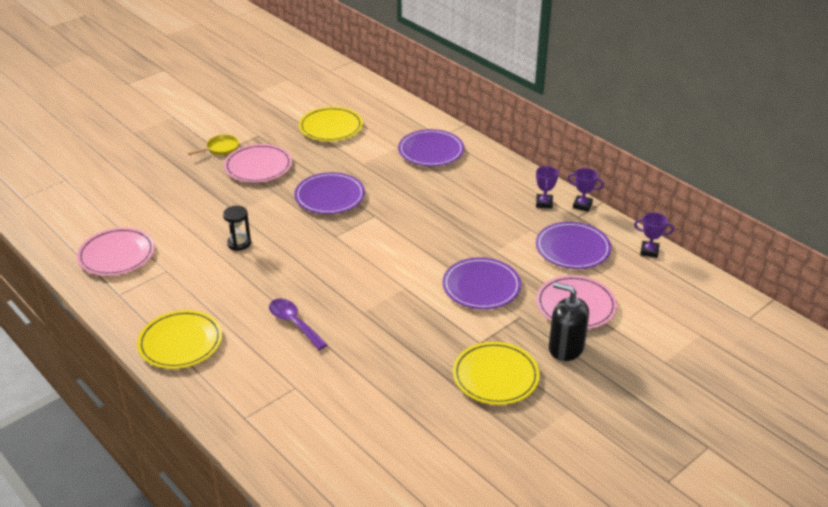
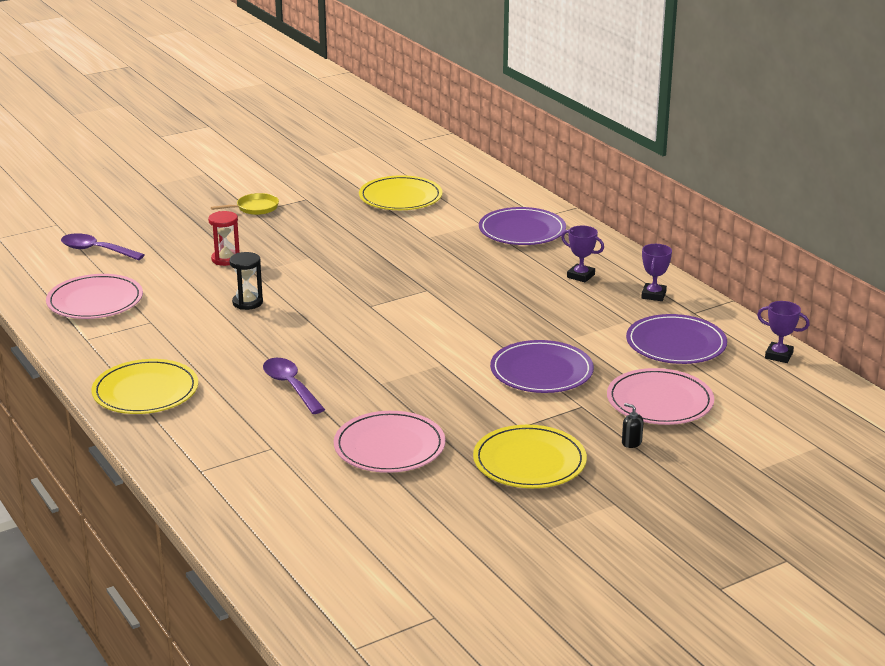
camera: 10 degrees right, 10 degrees down
pink plate [224,144,292,183] -> pink plate moved to [334,411,445,473]
purple plate [294,172,365,214] -> none
black soap dispenser [549,282,589,361] -> black soap dispenser [622,403,643,448], size x0.41
purple trophy [568,168,604,212] -> purple trophy moved to [561,226,604,282]
none -> purple spoon [61,233,145,260]
none -> red hourglass [208,211,240,266]

